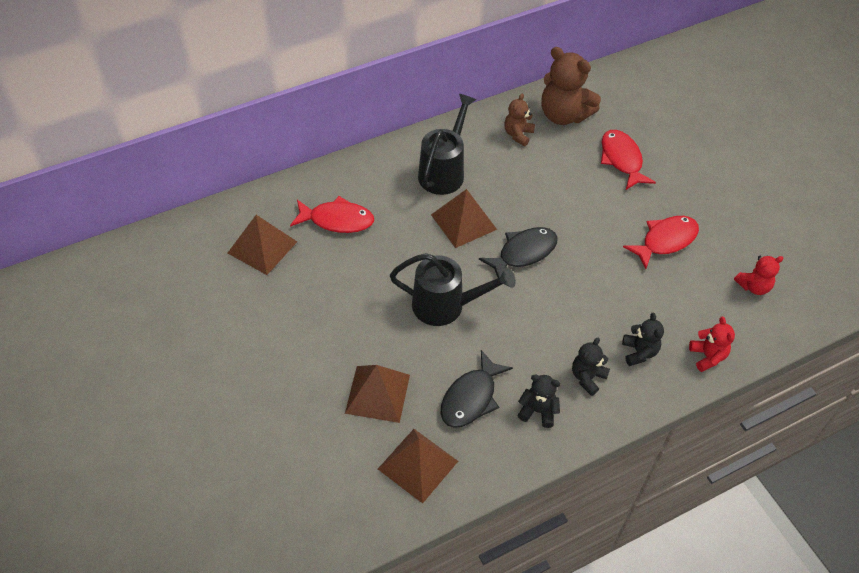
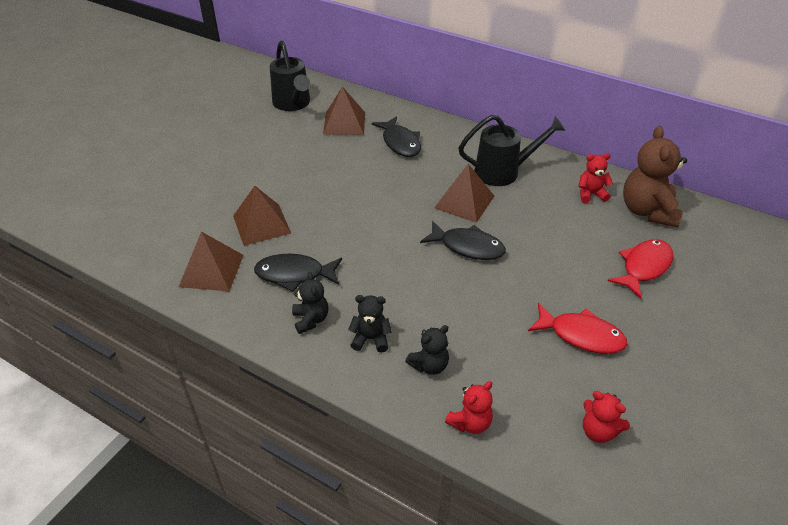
camera: 60 degrees right, 10 degrees down
red fish [290,196,374,233] -> black fish [372,116,421,157]
black watering can [390,253,516,326] -> black watering can moved to [270,40,310,111]
brown teddy bear [504,93,535,146] -> red teddy bear [578,153,613,203]

